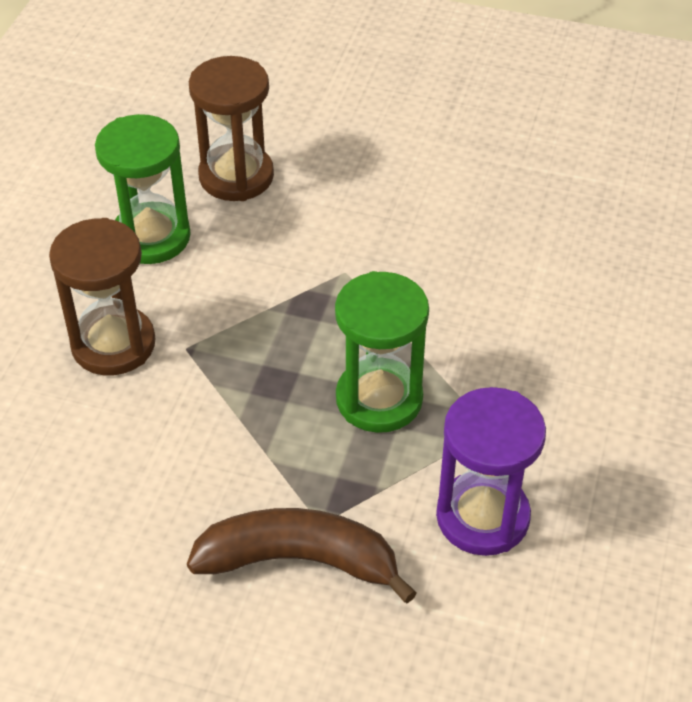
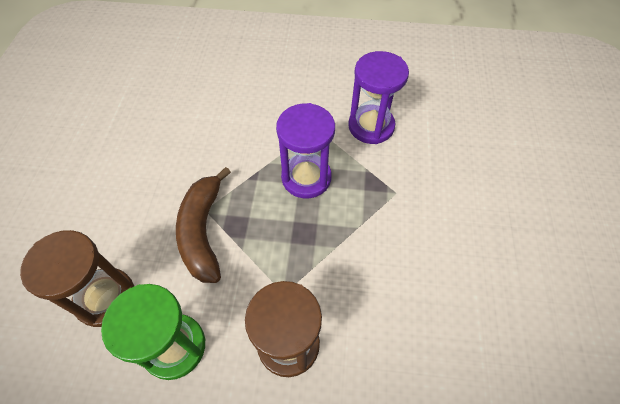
camera: 100 degrees left, 10 degrees up
brown banana [187,508,417,603] -> brown banana moved to [176,167,231,283]
green hourglass [335,271,429,433] -> purple hourglass [276,103,335,198]

